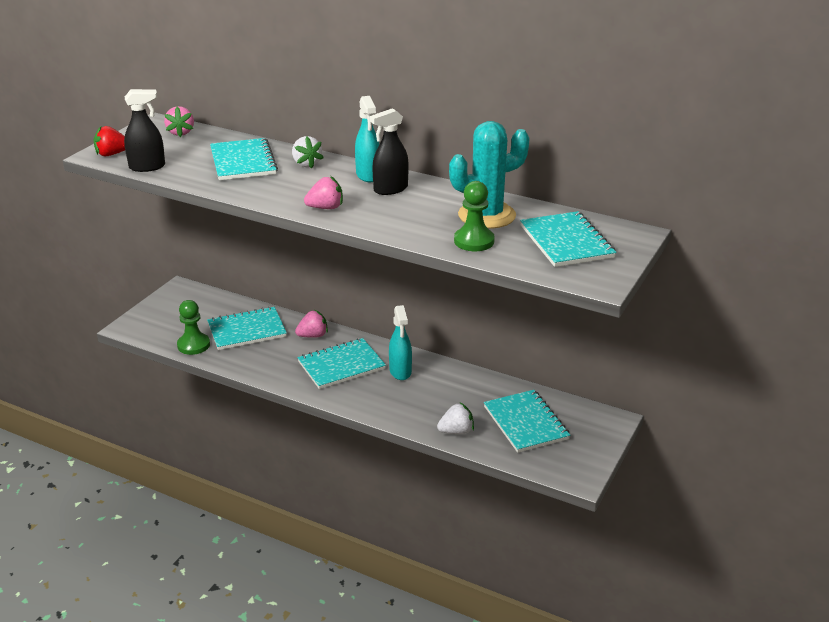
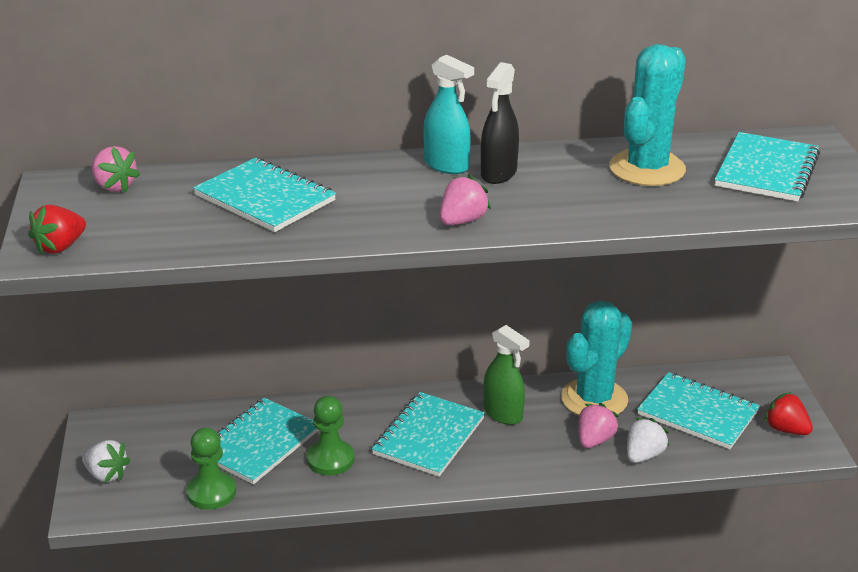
camera: 35 degrees left, 0 degrees up
black spray bottle [124,89,165,172] -> none
white strawberry [292,136,324,169] -> white strawberry moved to [82,440,131,482]
pink strawberry [295,310,328,338] -> pink strawberry moved to [578,403,619,448]
turquoise spray bottle [389,305,412,380] -> green spray bottle [483,325,530,425]
green pawn [454,181,495,251] -> green pawn moved to [307,396,354,476]
turquoise notebook [520,211,617,267] -> turquoise notebook turned 75 degrees clockwise [715,132,820,202]
none -> turquoise cactus [561,300,632,415]
none -> red strawberry [764,392,813,435]

